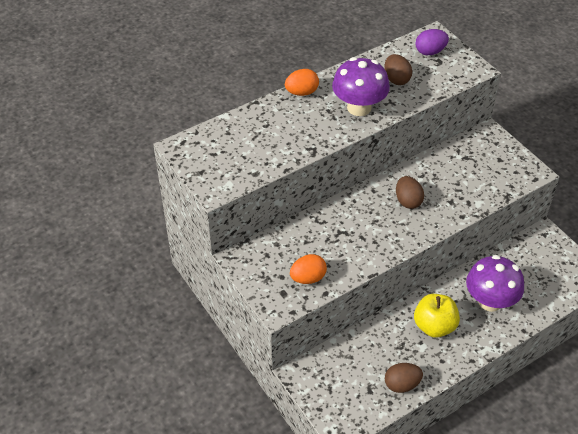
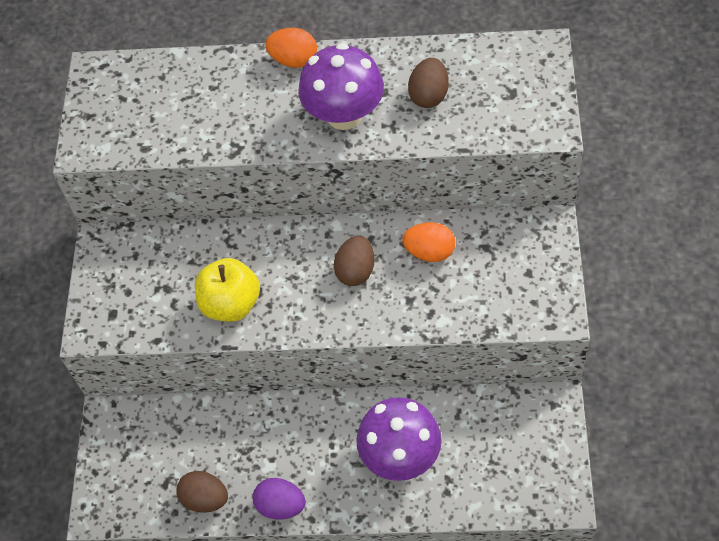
camera: 40 degrees right, 10 degrees up
orange egg [290,254,327,284] -> orange egg moved to [402,222,455,262]
yellow apple [414,294,460,338] -> yellow apple moved to [195,258,260,322]
purple egg [416,29,449,55] -> purple egg moved to [253,478,306,519]

